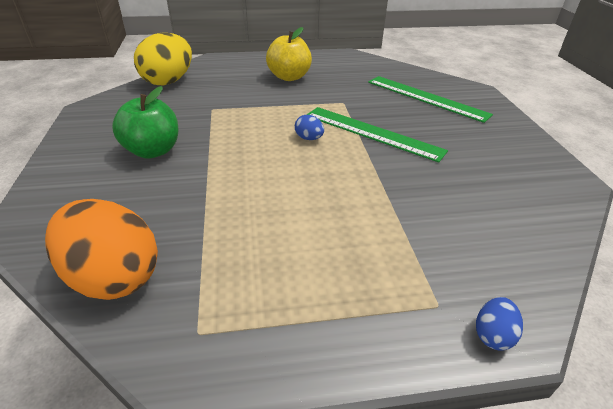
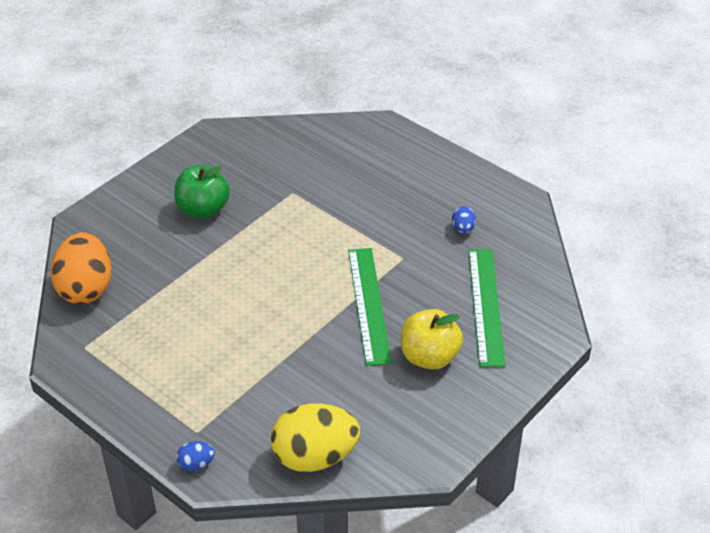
camera: 50 degrees right, 5 degrees up
yellow egg [134,33,192,85] -> yellow egg moved to [271,403,360,472]
yellow apple [266,27,312,81] -> yellow apple moved to [401,309,463,370]
blue egg [295,115,324,140] -> blue egg moved to [452,206,476,234]

